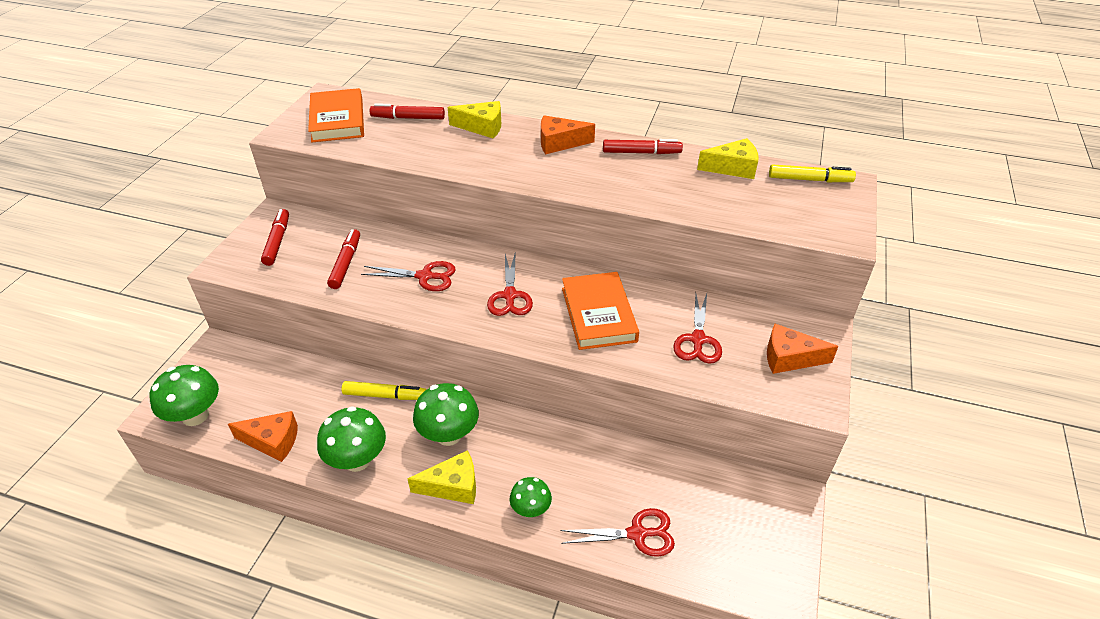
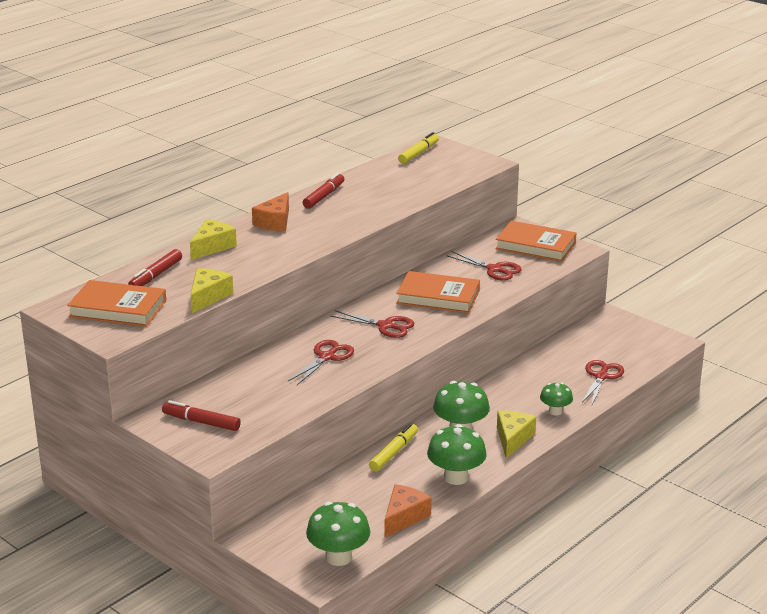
camera: 65 degrees left, 15 degrees down
red marker [327,229,360,289] -> none
yellow cheese [697,138,759,179] -> yellow cheese moved to [191,268,233,313]
orange cheese [767,324,839,374] -> orange book [495,221,576,262]

